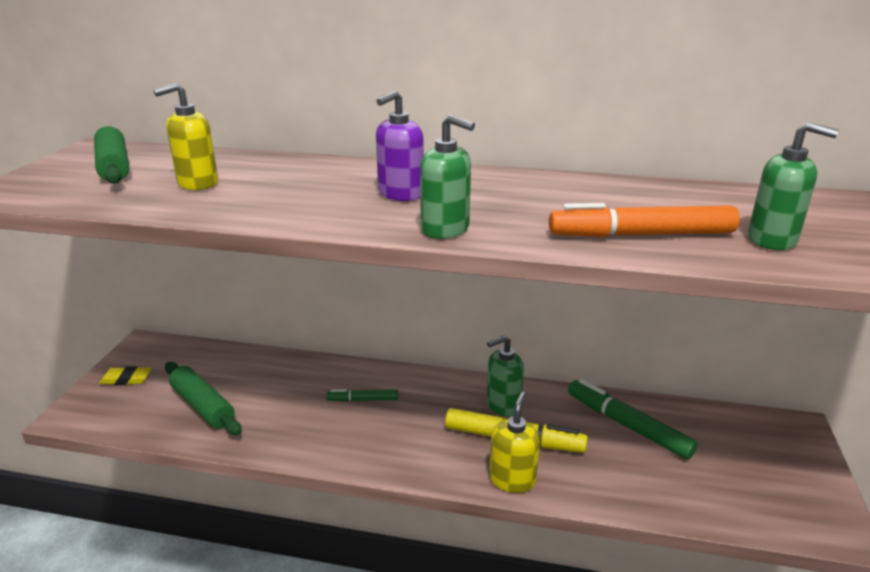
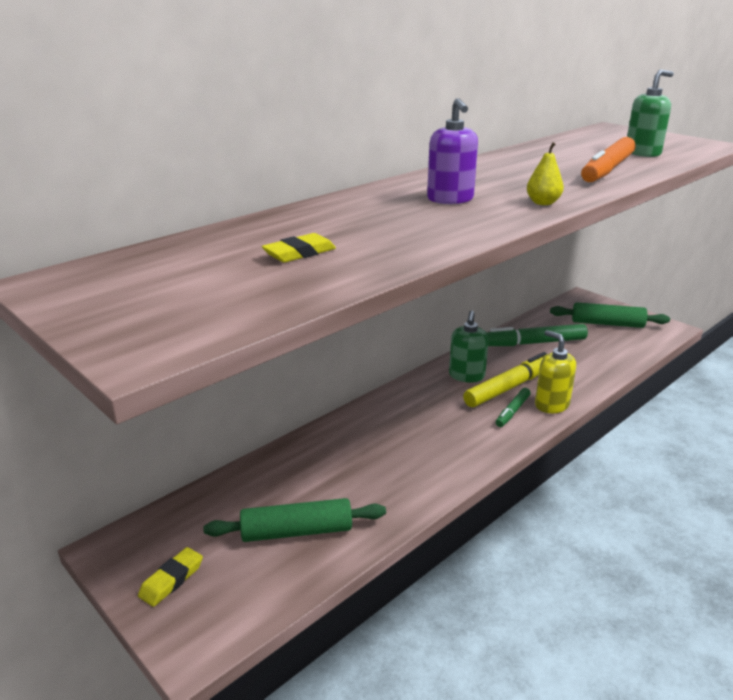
camera: 55 degrees left, 0 degrees up
green rolling pin [94,126,129,183] -> green rolling pin moved to [550,302,670,328]
yellow soap dispenser [153,83,218,190] -> yellow eraser [262,233,336,263]
green marker [326,389,398,402] -> green marker moved to [496,388,531,427]
green soap dispenser [420,115,475,239] -> yellow pear [527,142,564,205]

